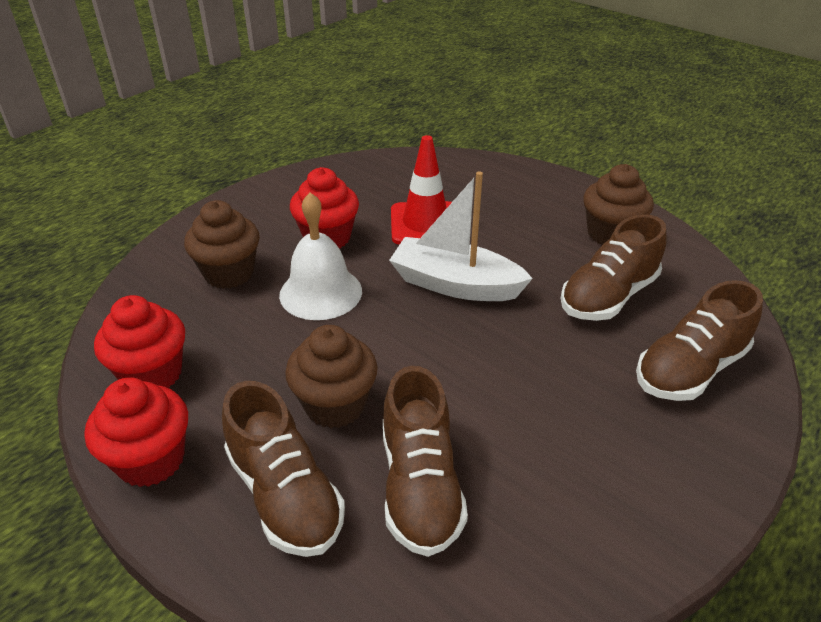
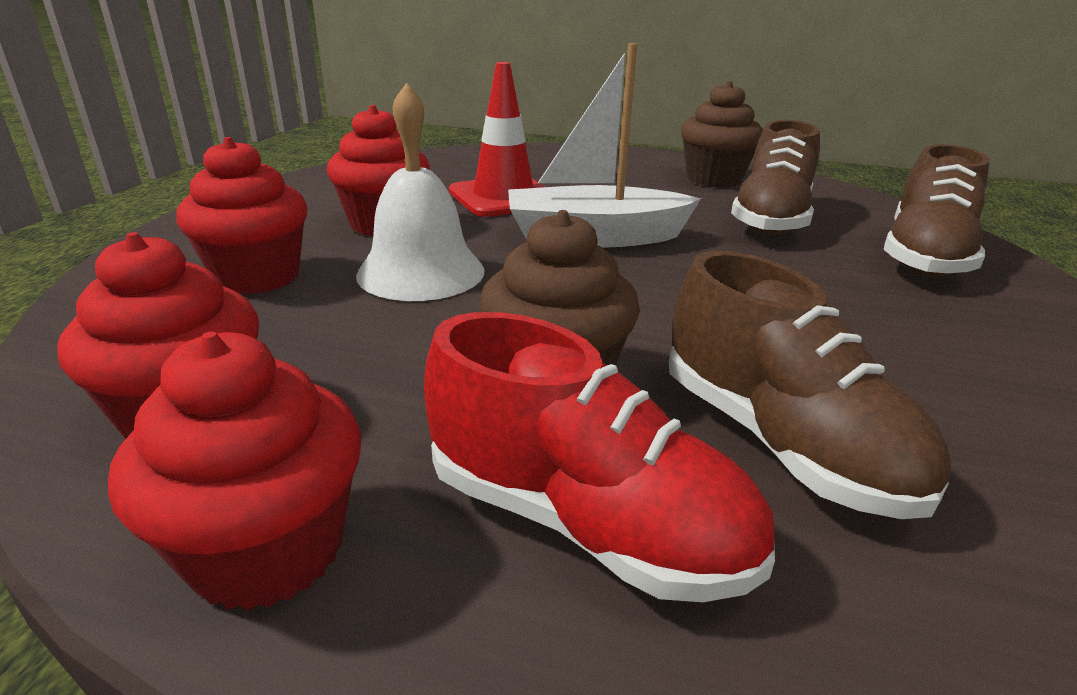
camera: 25 degrees left, 10 degrees down
brown cupcake [184,200,260,289] -> red cupcake [176,137,308,295]
brown shoe [222,381,345,557] -> red shoe [424,312,775,602]

